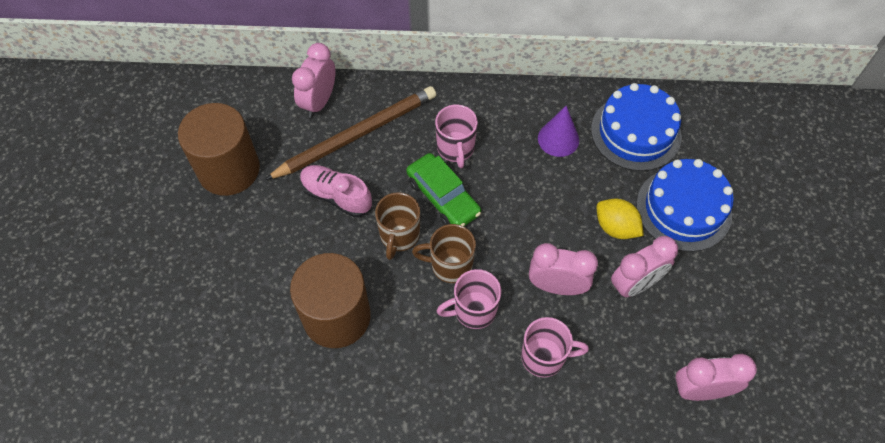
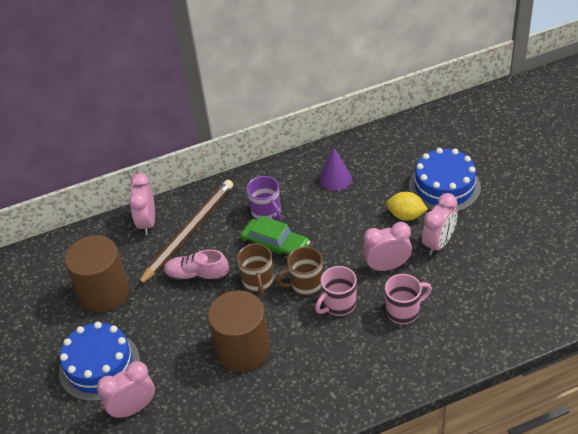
camera: 20 degrees left, 15 degrees down
pink mug [435,104,478,168] -> purple mug [247,176,281,221]
blue cake [591,83,682,171] -> blue cake moved to [59,322,140,401]
pink clock [675,354,757,401] -> pink clock moved to [97,361,155,419]

